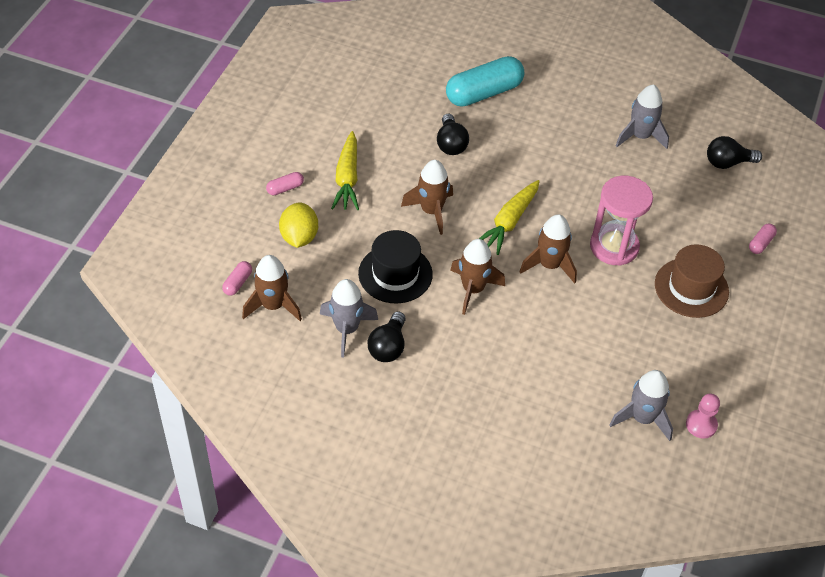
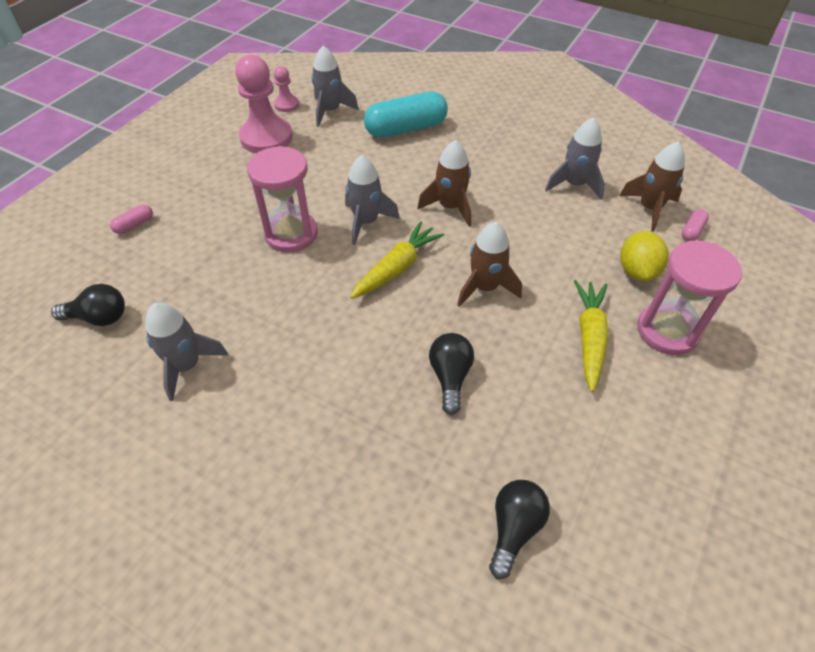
camera: 170 degrees left, 0 degrees up
pink capsule [266,172,304,195] -> pink hourglass [637,240,742,355]
black hat [358,230,433,304] -> none
black light bulb [368,311,406,362] -> black light bulb moved to [489,480,550,579]
turquoise capsule [446,56,525,107] -> turquoise capsule moved to [364,92,448,138]
brown rocket [519,214,577,284] -> grey rocket [345,155,400,245]
brown hat [655,244,729,318] -> none
none -> pink pawn [235,54,293,153]

